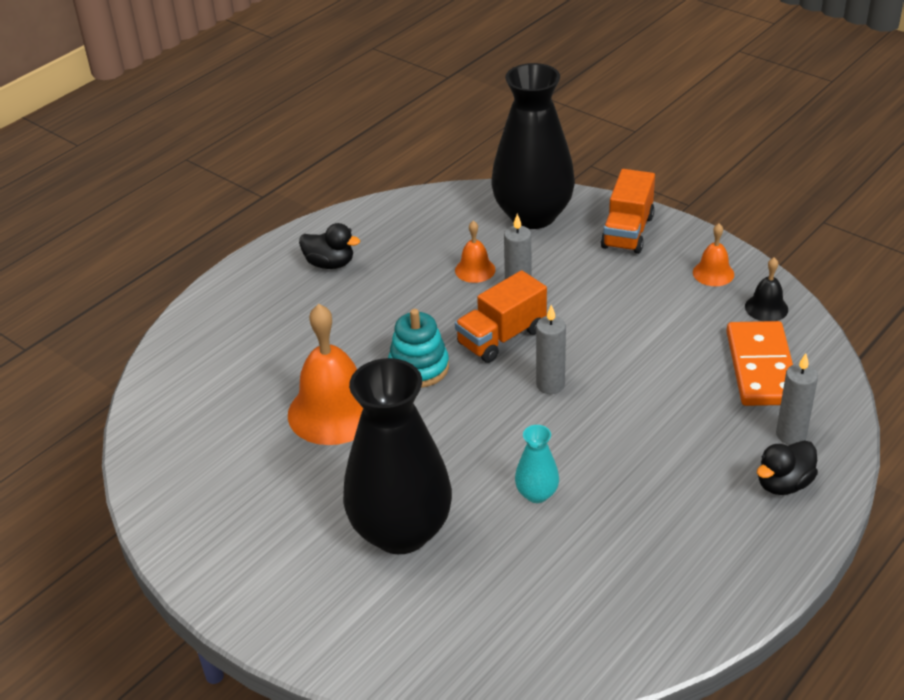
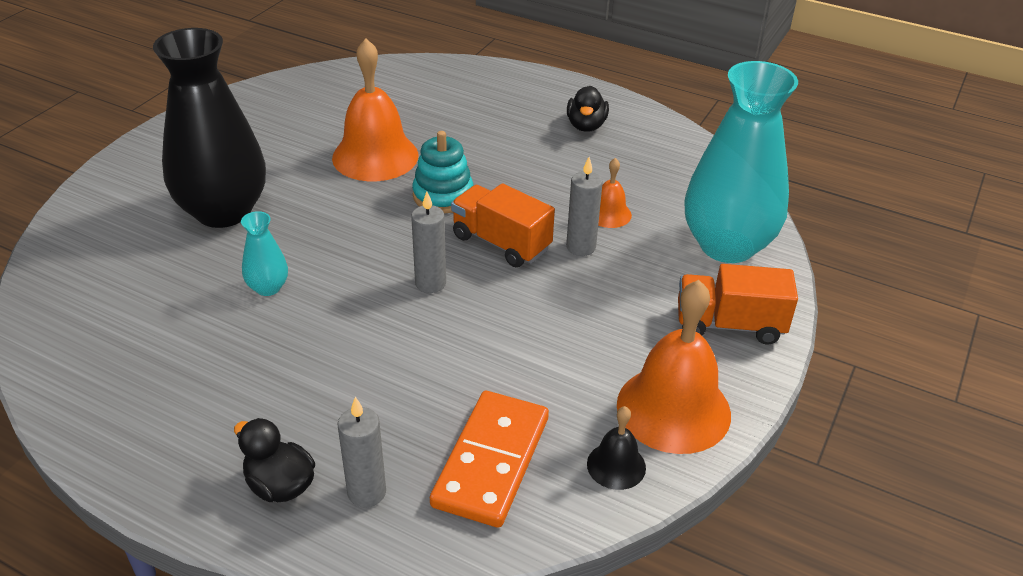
camera: 75 degrees right, 0 degrees up
black vase [491,63,575,229] -> turquoise vase [684,61,798,263]
orange bell [693,224,734,286] -> orange bell [617,280,731,454], size x2.04
orange domino [726,321,793,406] -> orange domino turned 60 degrees counterclockwise [430,391,549,528]

